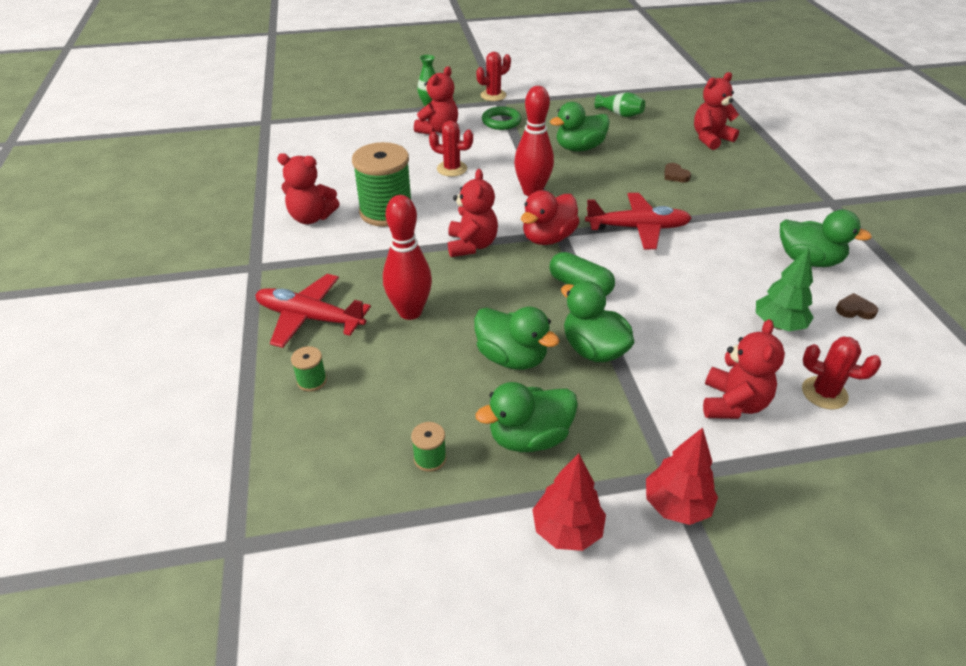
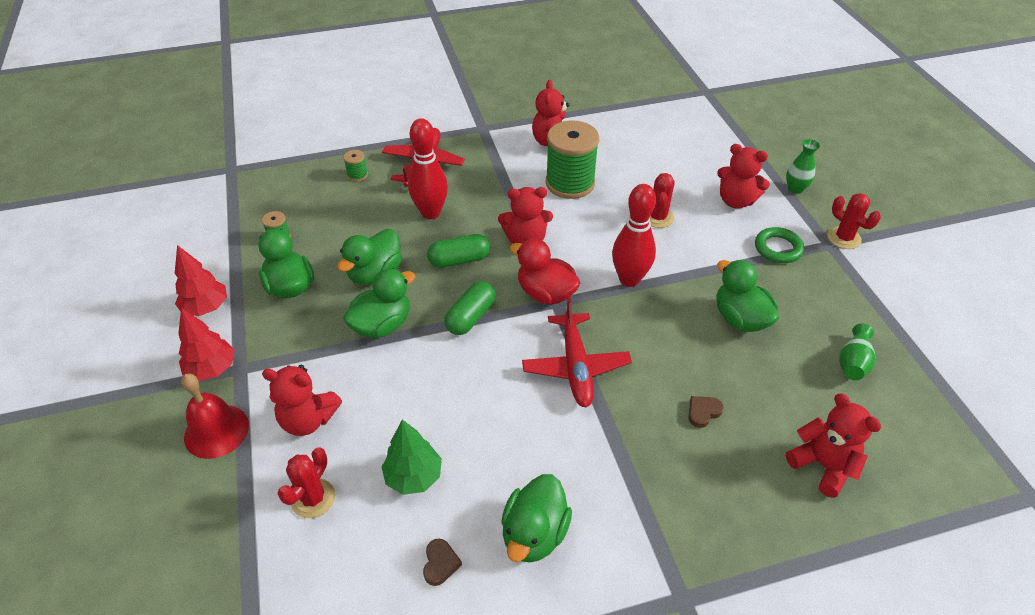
camera: 85 degrees right, 5 degrees up
none -> red bell [181,374,249,459]
none -> green capsule [427,234,490,268]

